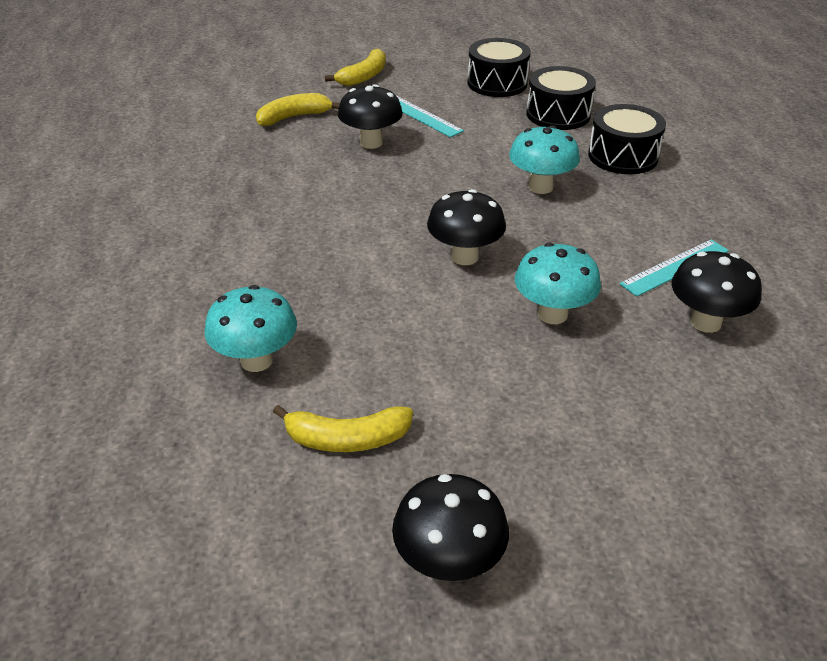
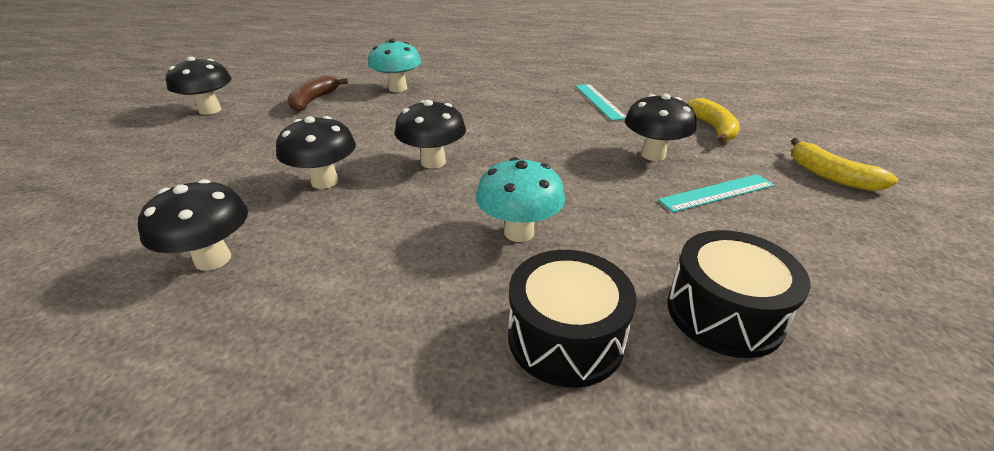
camera: 110 degrees right, 5 degrees down
yellow banana [273,405,413,452] -> brown banana [287,76,348,112]
black drum [468,38,531,97] -> none
turquoise mushroom [515,243,601,324] -> black mushroom [276,116,356,189]
turquoise ruler [619,239,729,297] -> turquoise ruler moved to [575,84,626,121]

